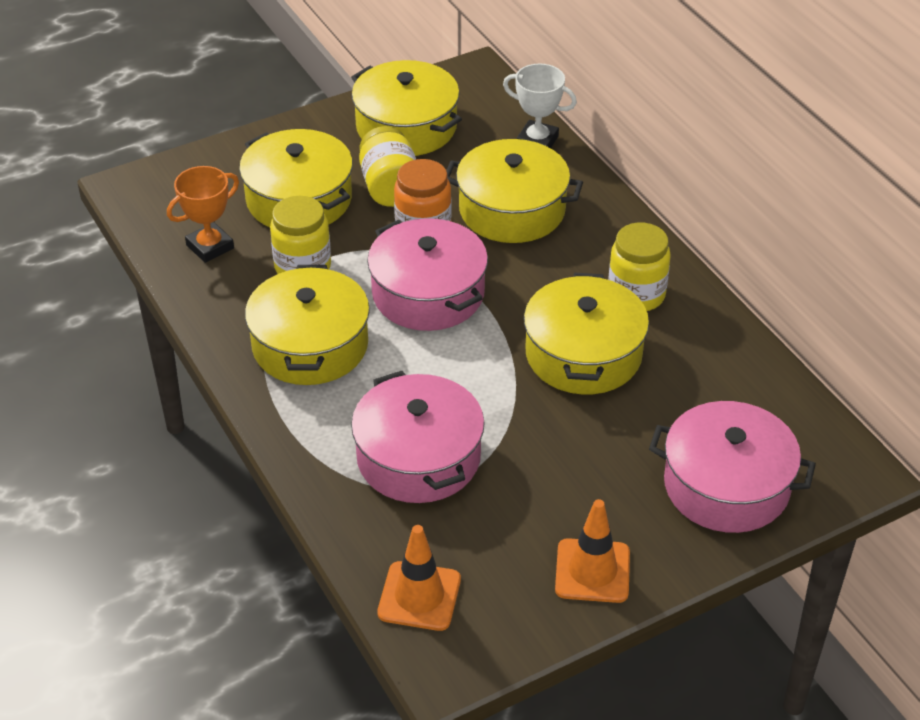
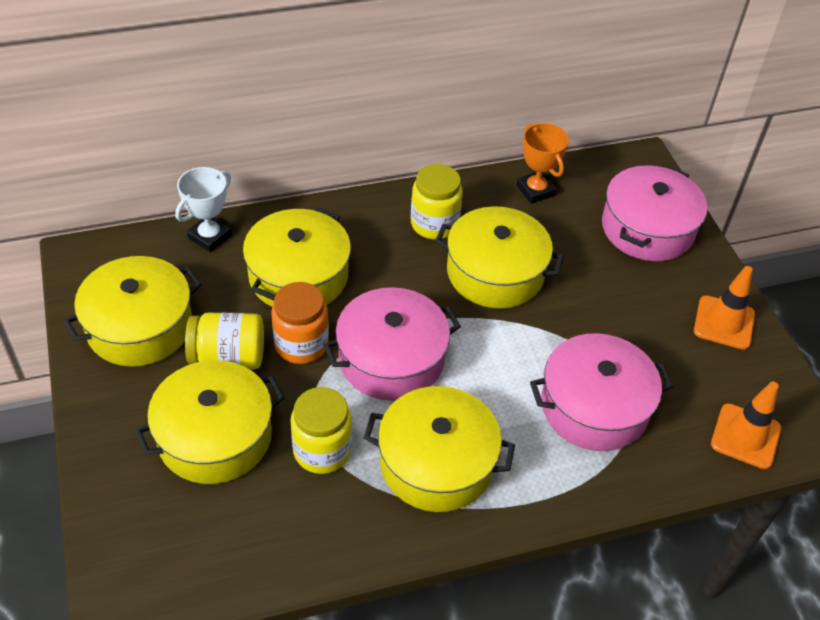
camera: 80 degrees left, 5 degrees up
orange trophy [167,166,239,263] -> orange trophy moved to [517,123,569,204]

